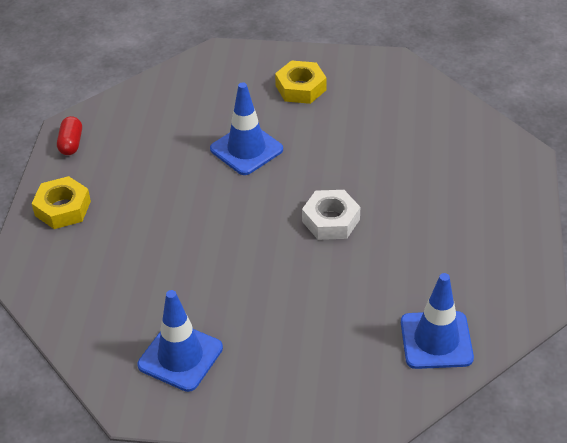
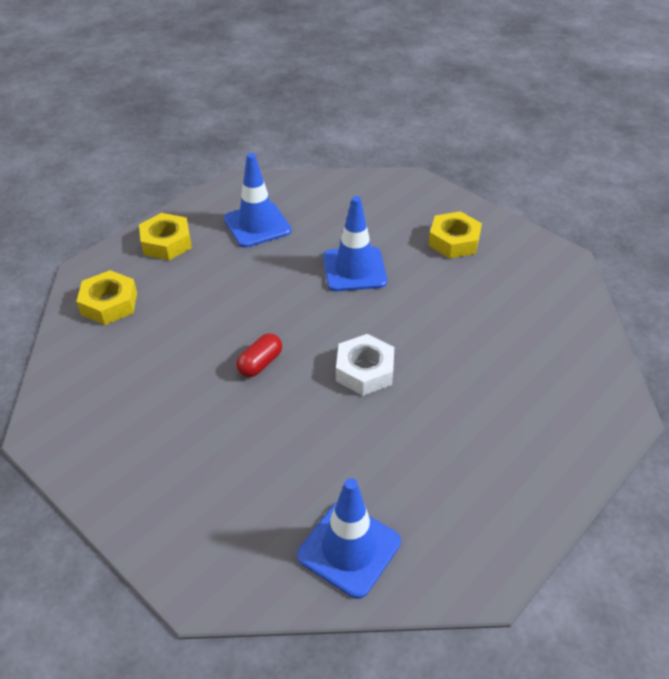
camera: 35 degrees right, 0 degrees up
red capsule [57,116,82,155] -> red capsule moved to [236,333,282,377]
blue traffic cone [138,290,223,392] -> blue traffic cone moved to [224,153,291,248]
none -> yellow nut [76,270,137,325]

